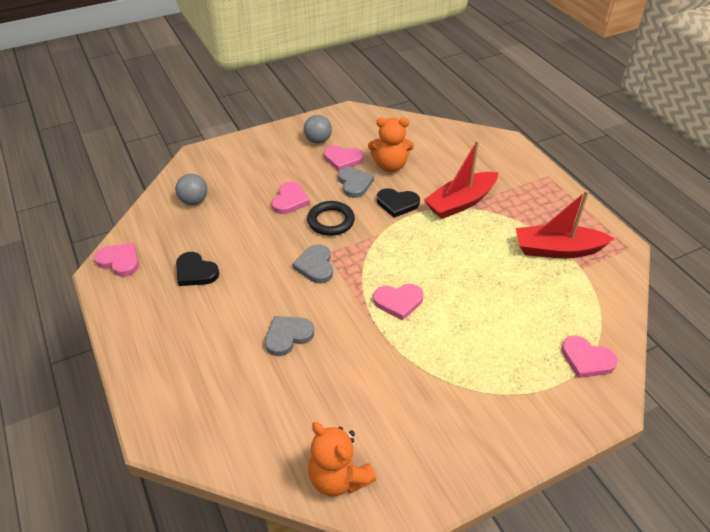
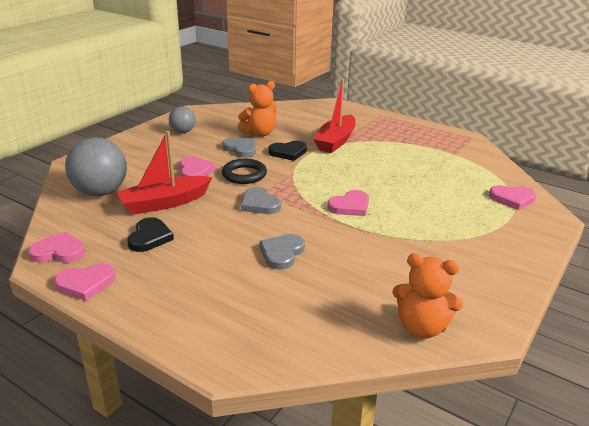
camera: 30 degrees left, 15 degrees down
grey ball [175,174,208,205] -> grey ball [65,137,127,196], size x1.78
black heart [176,252,219,286] -> black heart turned 90 degrees counterclockwise [127,217,174,252]
pink heart [324,145,364,171] -> pink heart moved to [54,263,116,301]
red boat [515,190,614,258] -> red boat moved to [116,131,212,215]

